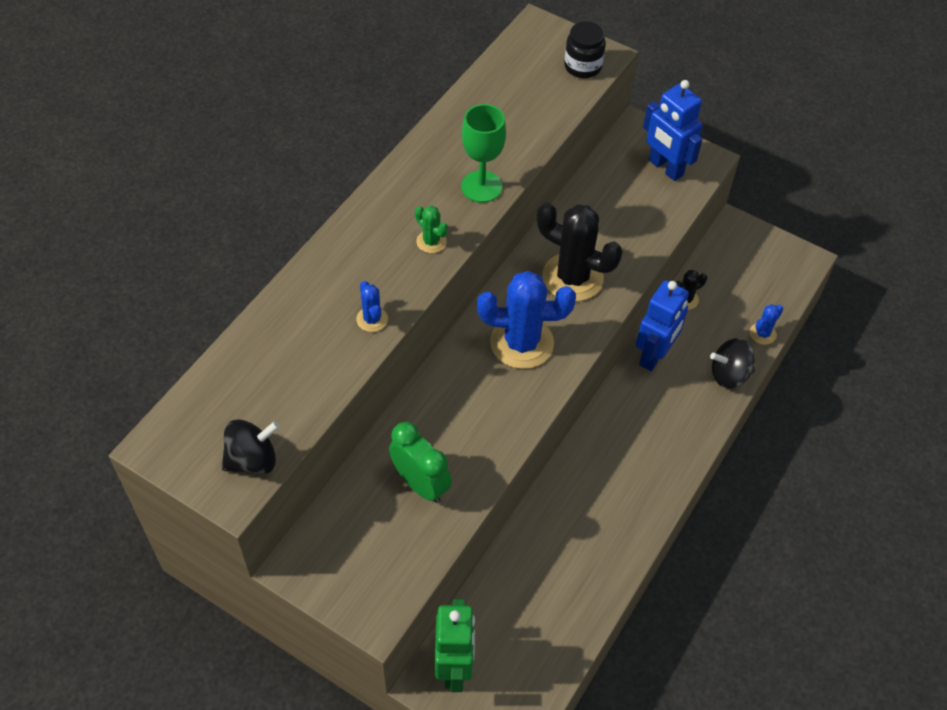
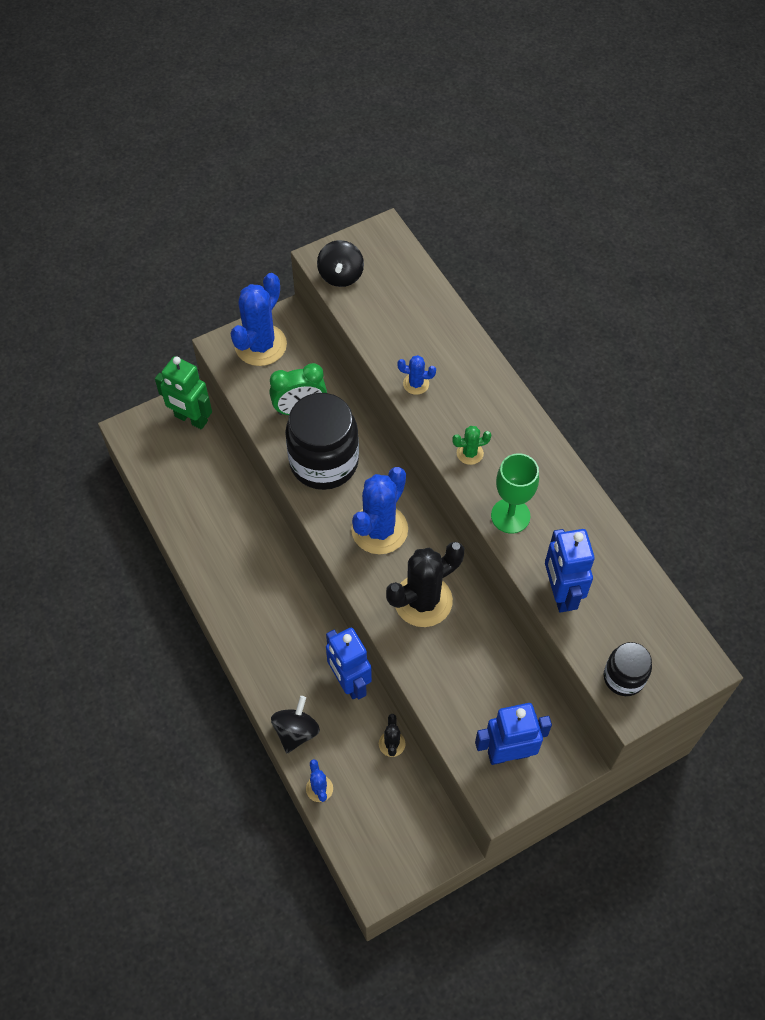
camera: 120 degrees right, 5 degrees up
none -> blue cactus [230,273,287,366]
none -> black jar [285,393,359,490]
none -> blue robot [545,529,595,613]

